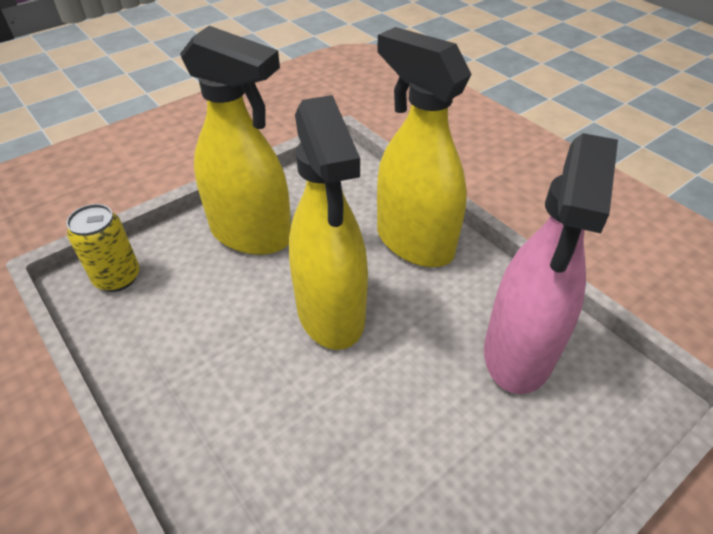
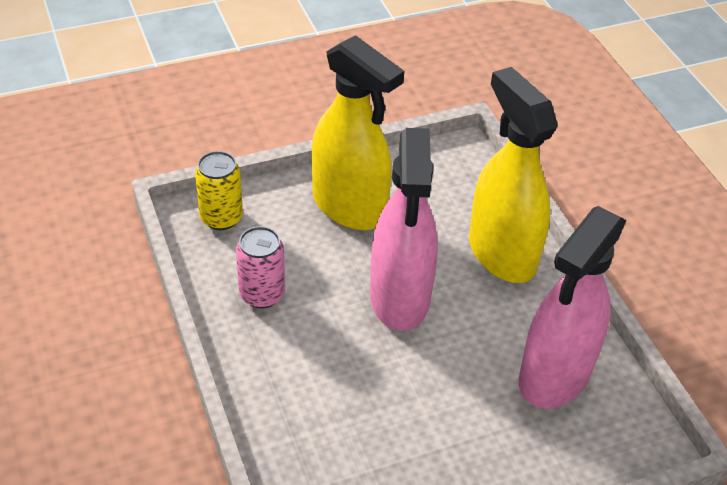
camera: 15 degrees right, 0 degrees up
yellow spray bottle [289,95,368,350] -> pink spray bottle [370,128,438,331]
none -> pink can [236,226,285,308]

